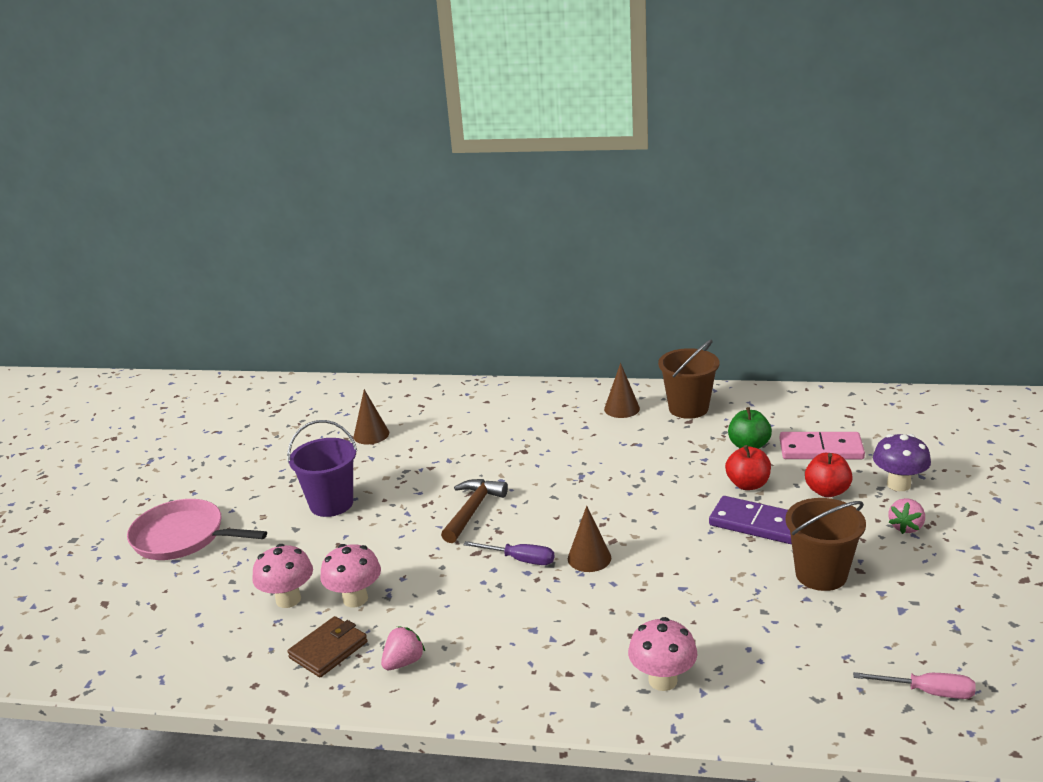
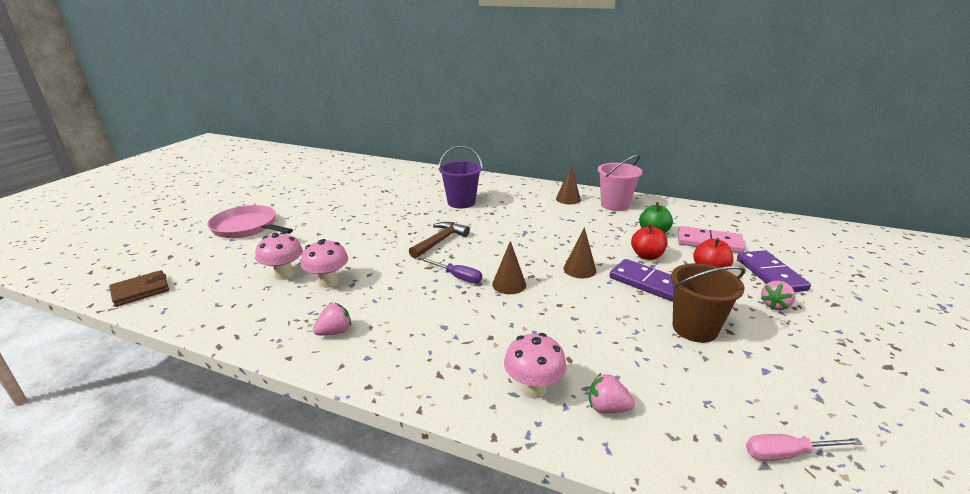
camera: 10 degrees right, 0 degrees up
purple bucket [287,420,357,517] -> purple bucket moved to [438,146,483,208]
brown wallet [287,616,367,677] -> brown wallet moved to [109,270,169,307]
brown cone [354,389,389,444] -> brown cone moved to [564,227,596,278]
brown bucket [658,340,719,419] -> pink bucket [598,154,642,211]
pink screwdriver [853,672,976,699] -> pink screwdriver turned 150 degrees clockwise [746,434,863,461]
purple mushroom [873,434,931,491] -> purple domino [737,250,811,292]
none -> pink strawberry [589,373,635,413]

